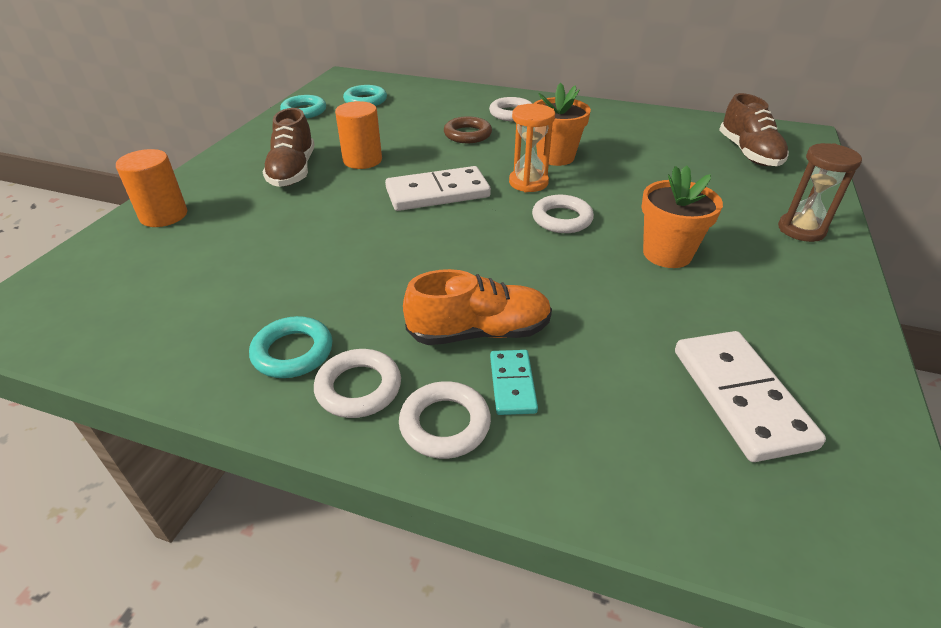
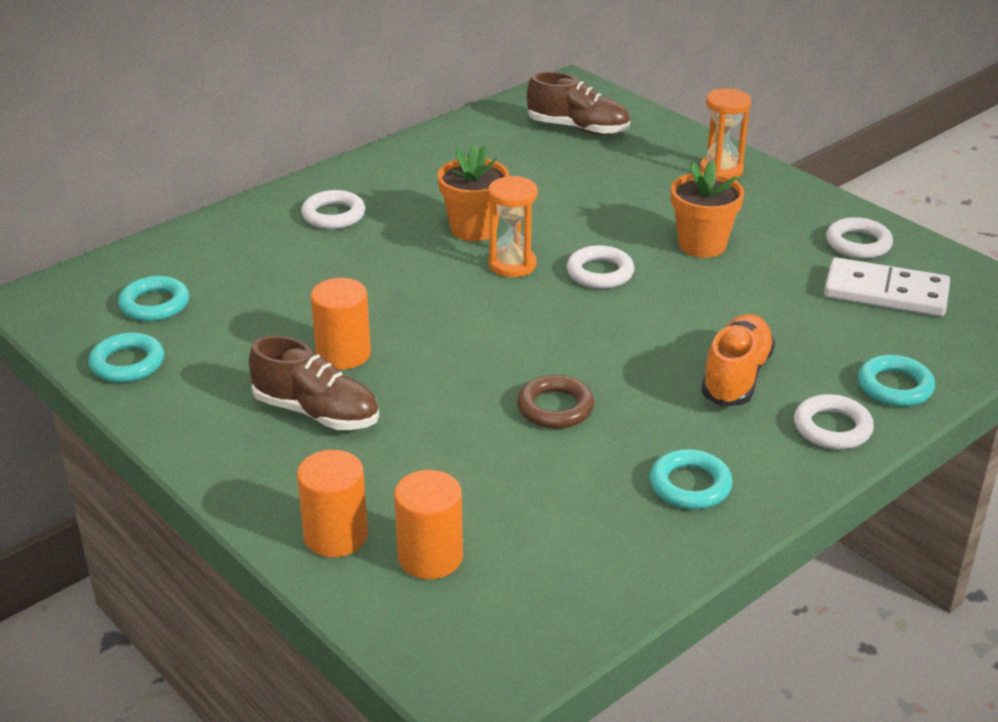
camera: 60 degrees left, 5 degrees down
white ring [314,349,401,418] -> white ring moved to [826,217,893,259]
white domino [385,166,491,211] -> none
brown ring [444,116,492,143] -> brown ring moved to [517,375,594,429]
turquoise domino [490,350,538,415] -> none
brown hourglass [778,143,862,242] -> orange hourglass [700,88,751,178]
none -> orange cylinder [394,470,463,579]
none -> turquoise ring [858,355,935,407]

